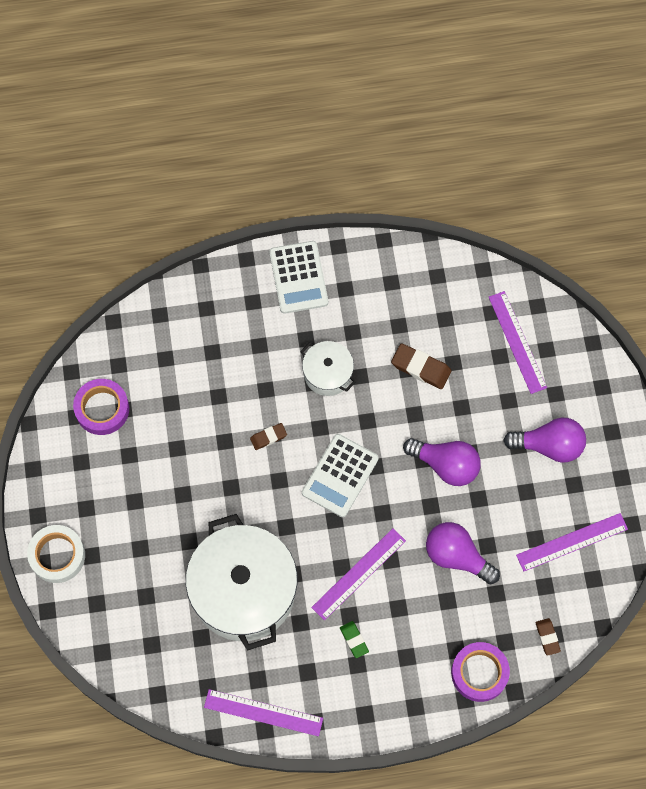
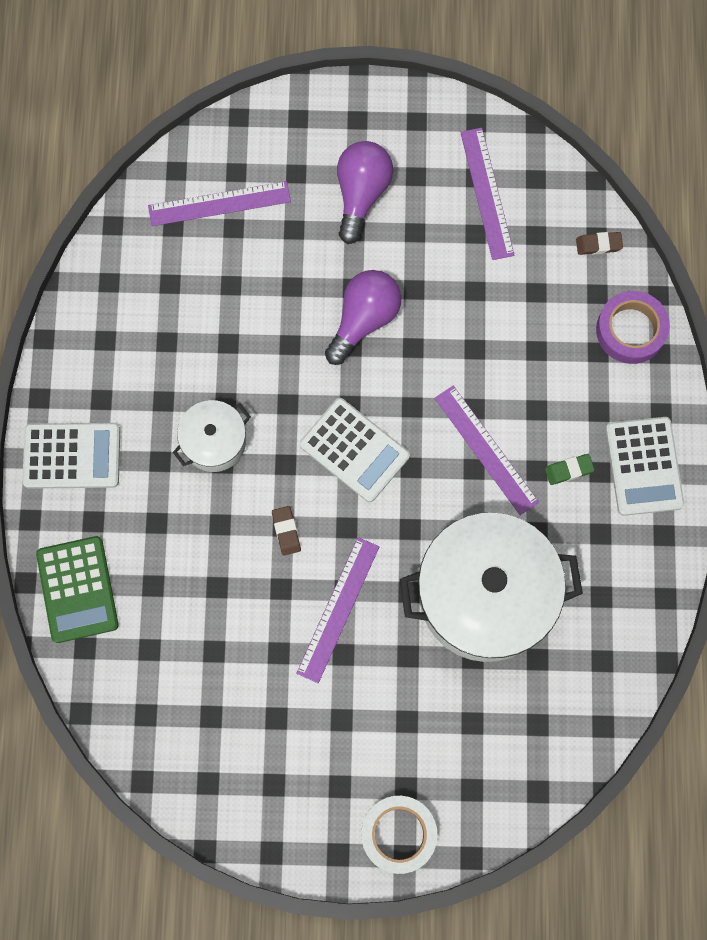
camera: 80 degrees left, 5 degrees up
purple tape [73,379,129,435] -> none
purple ruler [204,689,323,736] -> purple ruler moved to [296,537,379,683]
brown eraser [391,343,451,389] -> none
purple light bulb [426,522,500,585] -> none
none -> green calculator [36,536,119,643]
none -> white calculator [606,417,684,516]

